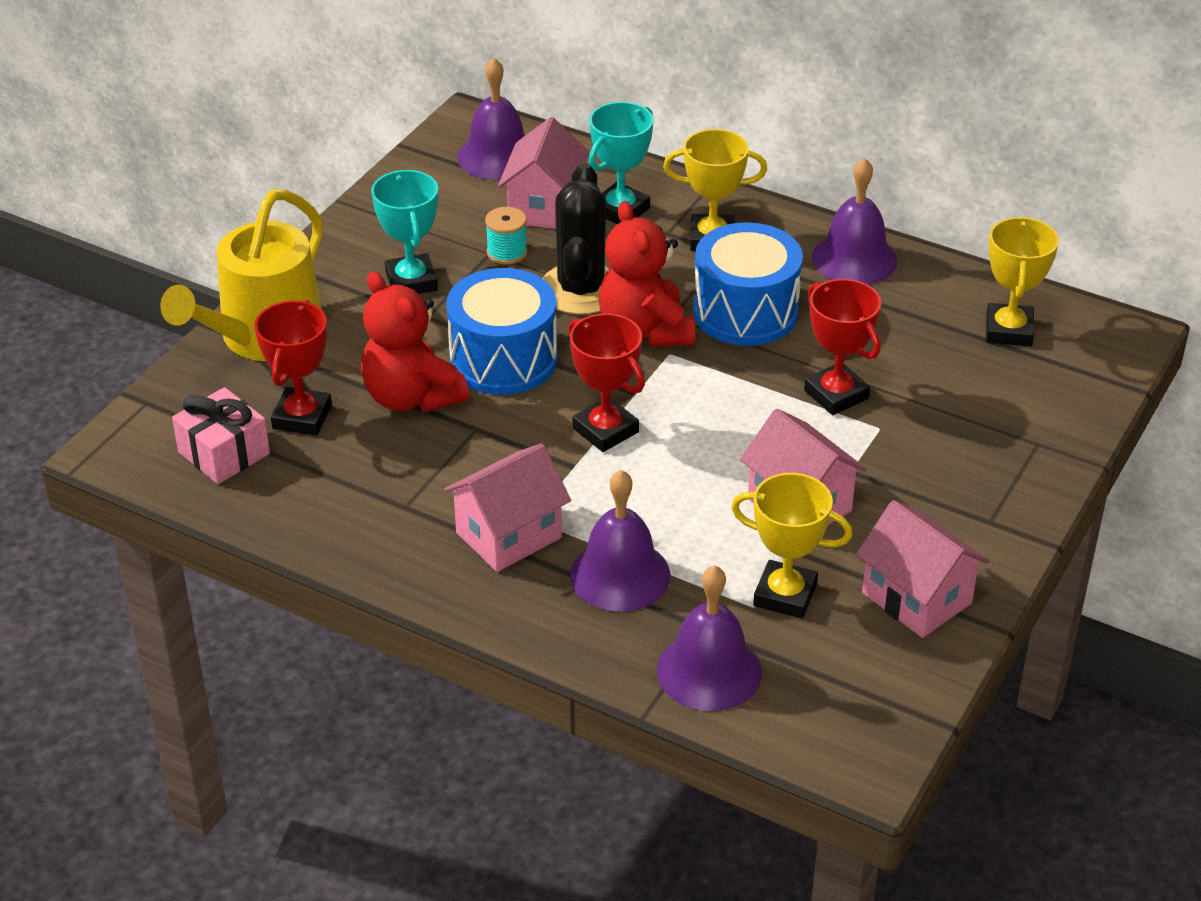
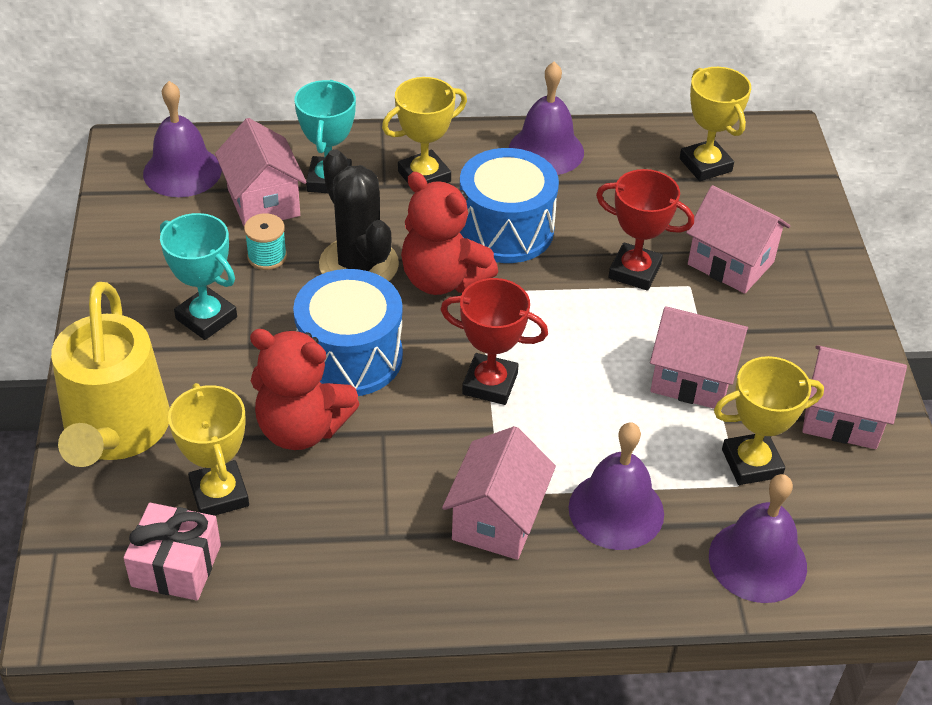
camera: 35 degrees left, 5 degrees up
red trophy [255,300,332,435] -> yellow trophy [168,383,249,516]
none -> pink house [686,185,790,294]

